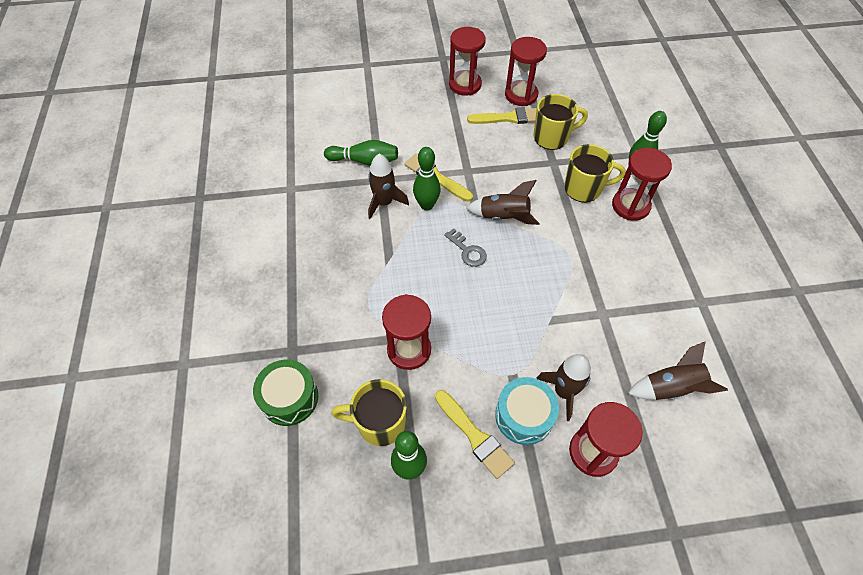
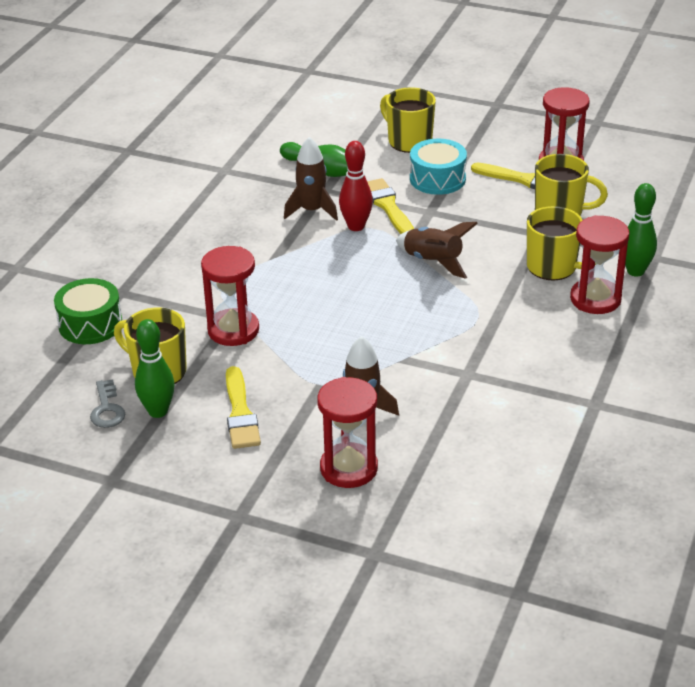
camera: 30 degrees right, 20 degrees down
green bowling pin [413,147,441,211] -> red bowling pin [339,141,373,231]
grey key [444,228,487,267] -> grey key moved to [90,379,125,428]
red hourglass [449,27,486,96] -> none
turquoise drum [495,377,559,445] -> turquoise drum moved to [410,139,467,195]
brown rocket [628,341,728,400] -> none
none -> yellow mug [380,87,436,153]

